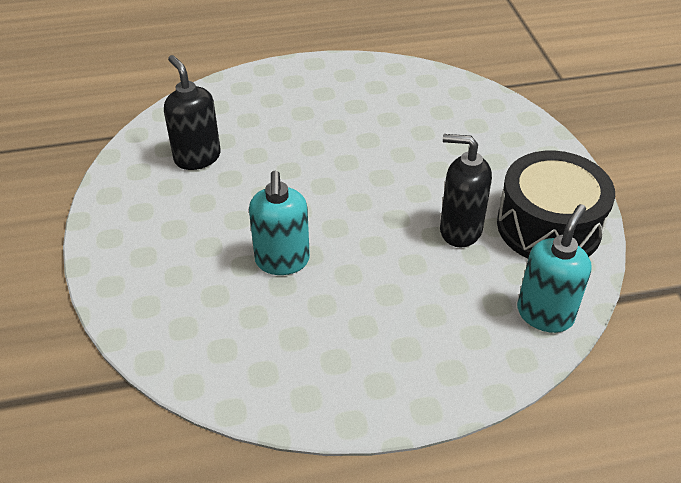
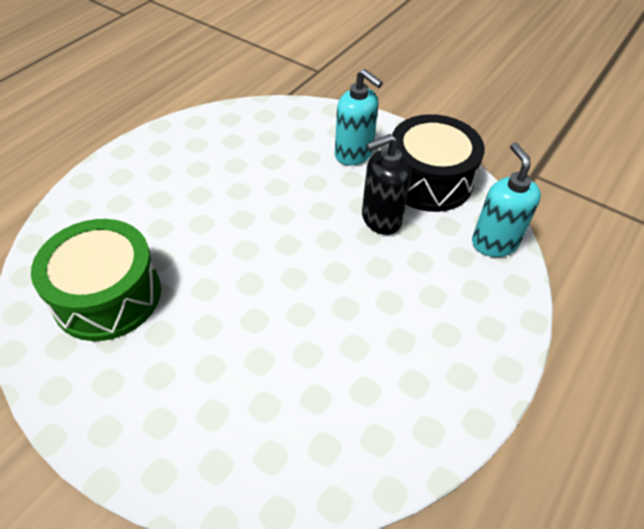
camera: 45 degrees left, 5 degrees up
black soap dispenser [164,55,221,170] -> green drum [31,219,161,341]
turquoise soap dispenser [249,171,310,275] -> turquoise soap dispenser moved to [335,69,383,166]

